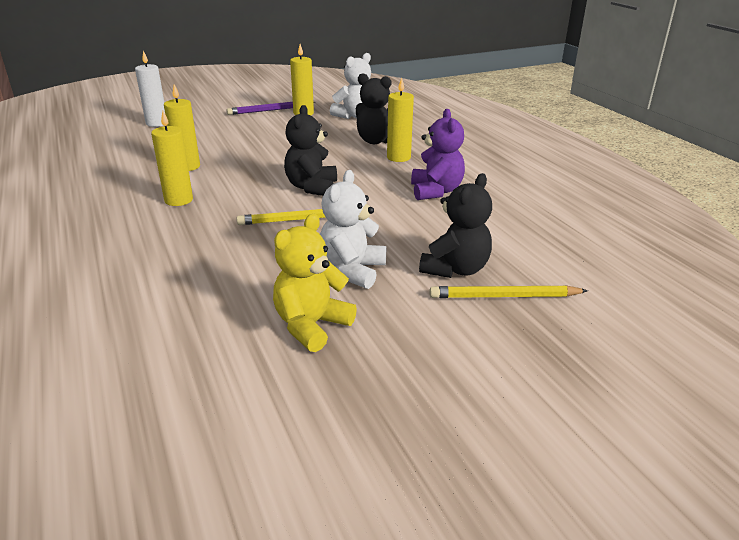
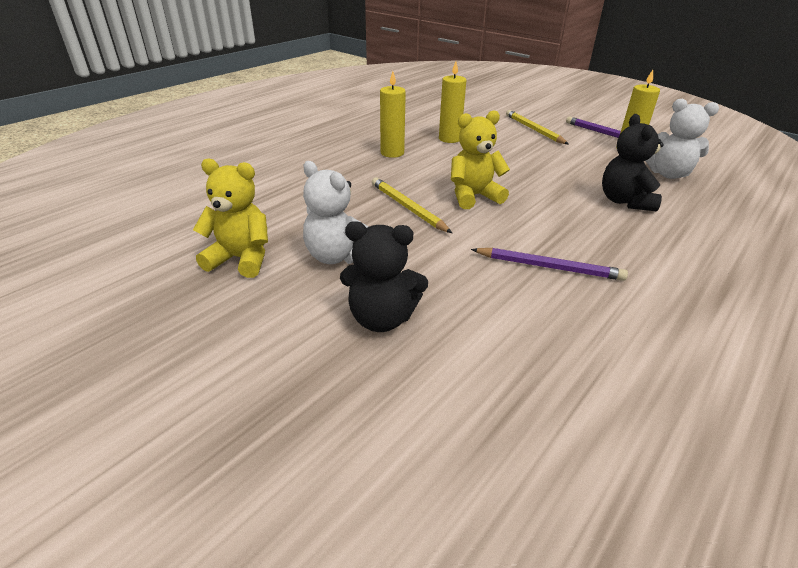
camera: 65 degrees right, 5 degrees up
white candle [135,51,165,127] -> none
black teddy bear [284,105,337,196] -> yellow teddy bear [451,110,510,209]
white teddy bear [320,170,386,289] -> white teddy bear turned 135 degrees counterclockwise [303,161,369,264]
yellow candle [387,78,414,162] -> none
purple teddy bear [411,109,465,200] -> purple pencil [471,248,628,281]
yellow pencil [429,285,588,298] -> yellow pencil moved to [506,110,568,144]

